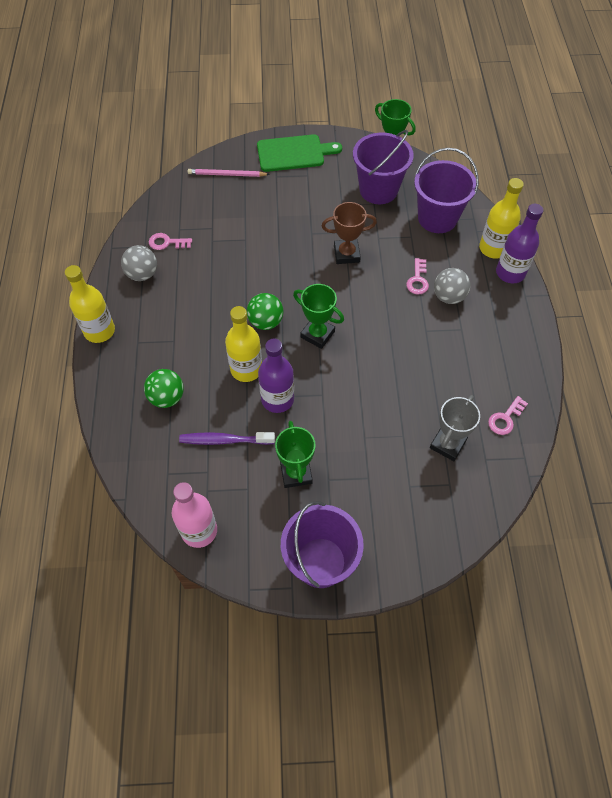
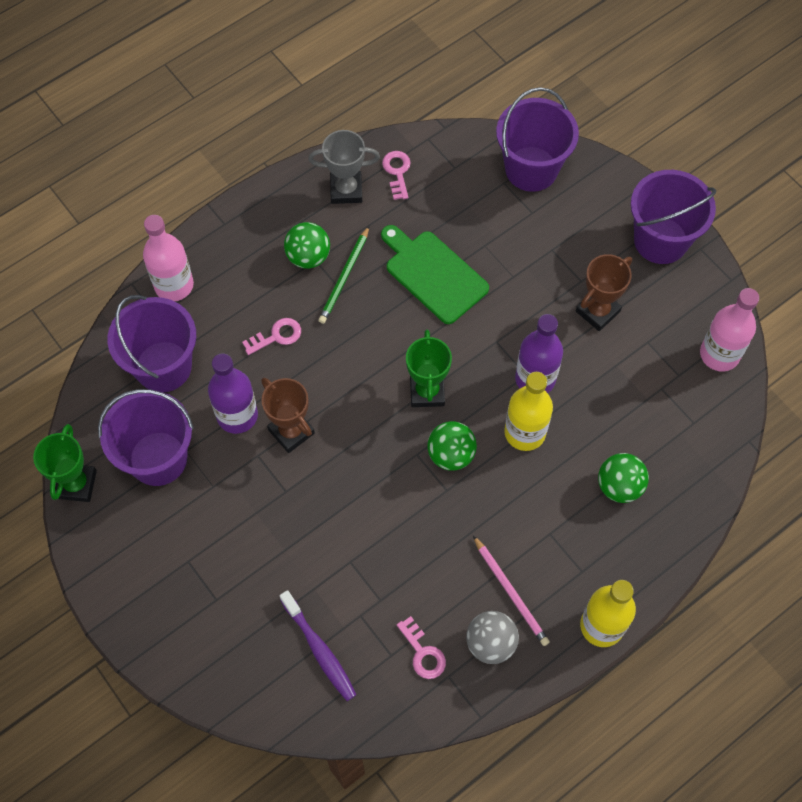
camera: 125 degrees left, 5 degrees up
purple toothbrush [179,432,275,445] -> purple toothbrush moved to [280,590,357,701]
pink pencil [188,169,270,177] -> pink pencil moved to [473,535,550,646]
green cutting board [257,134,342,172] -> green cutting board moved to [381,225,489,324]
green trophy [275,421,315,488] -> brown trophy [576,254,632,331]
grey trophy [430,395,480,461] -> grey trophy moved to [308,130,380,204]
grey ball [434,268,471,304] -> none
yellow bottle [479,178,524,259] -> pink bottle [143,215,194,301]
pink key [488,396,528,435] -> pink key turned 105 degrees counterclockwise [382,151,411,200]
purple bottle [496,204,543,283] -> purple bottle moved to [208,353,258,434]
none -> green ball [284,222,330,269]
none -> green pencil [318,226,369,324]
none -> purple bucket [496,87,579,192]

